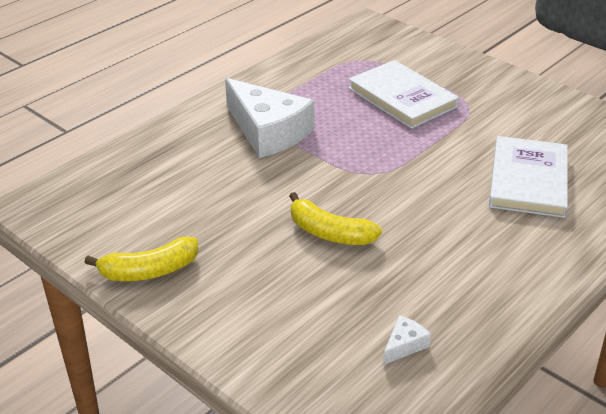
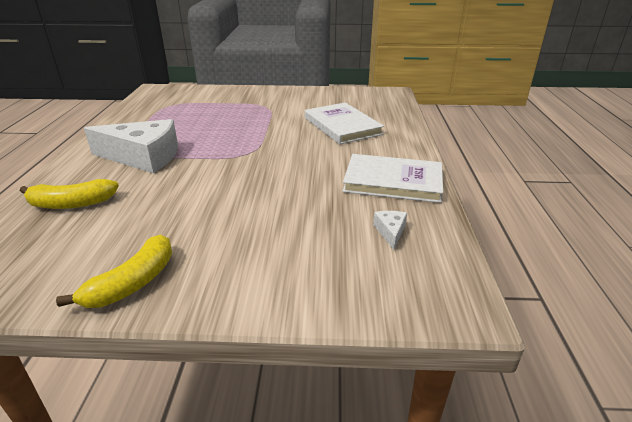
camera: 40 degrees left, 5 degrees down
yellow banana [289,192,382,245] -> yellow banana moved to [20,179,119,209]
white book [348,60,459,129] -> white book moved to [343,154,443,203]

